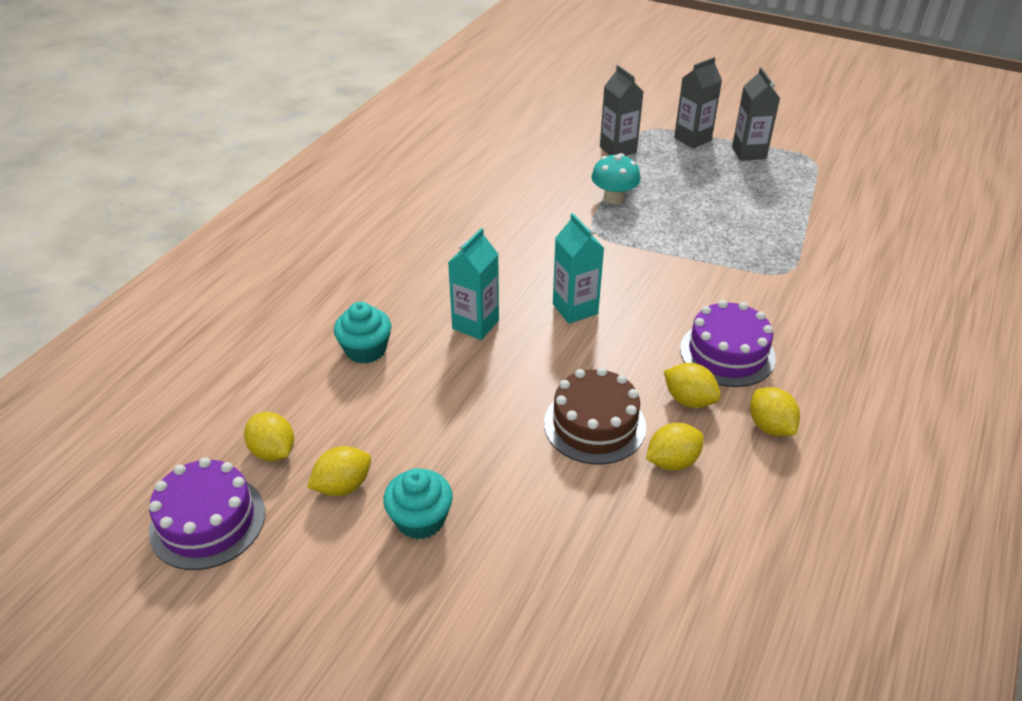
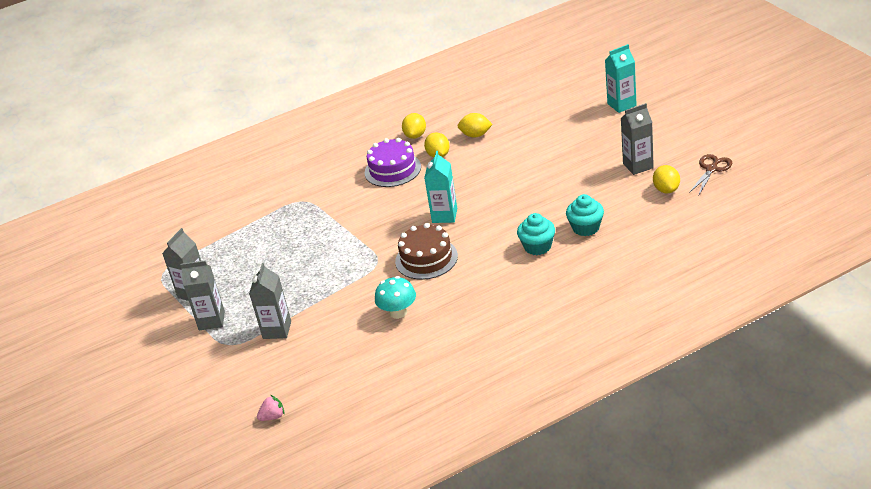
camera: 140 degrees left, 5 degrees down
purple cake [149,457,265,570] -> brown scissors [689,154,732,194]
yellow lemon [307,446,371,496] -> grey carton [621,103,654,175]
turquoise cupcake [383,468,453,540] -> turquoise cupcake moved to [517,213,555,255]
turquoise carton [448,228,499,340] -> turquoise carton moved to [605,44,637,113]
brown cake [544,367,646,464] -> brown cake moved to [395,223,458,280]
turquoise mushroom [591,153,640,204] -> turquoise mushroom moved to [375,276,416,319]
none -> pink strawberry [257,395,285,421]

